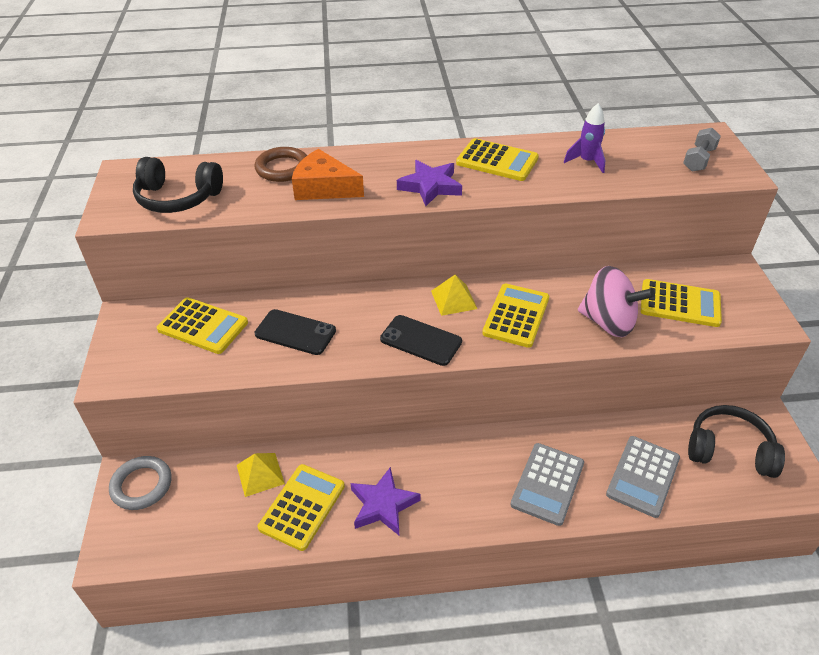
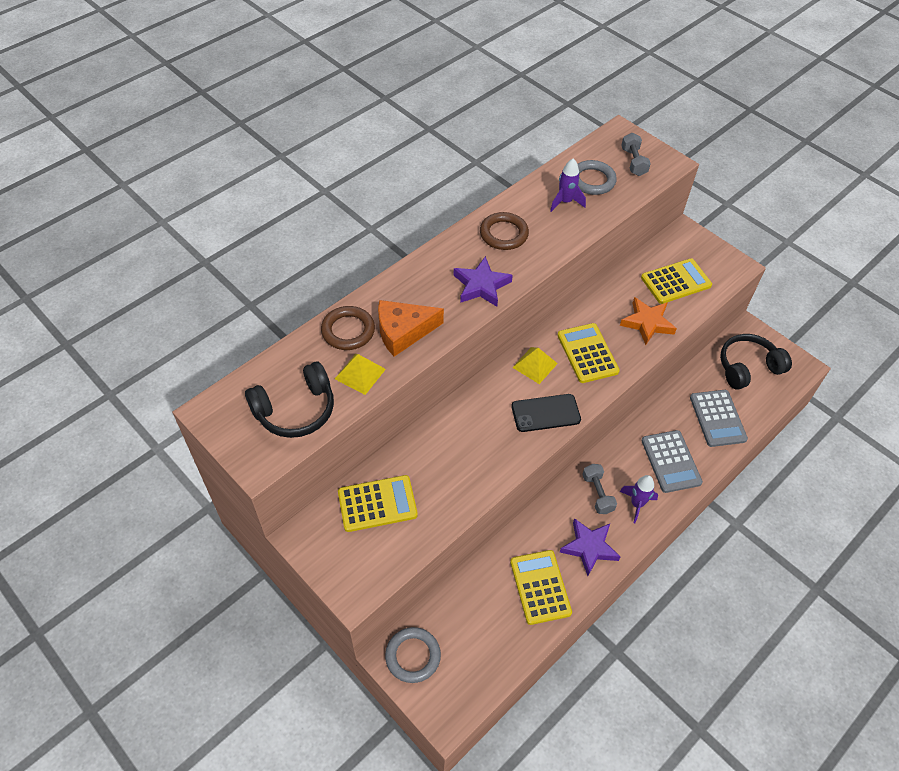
camera: 40 degrees left, 10 degrees up
yellow pyramid [237,453,285,497] -> yellow pyramid moved to [335,354,386,395]
black phone [254,309,336,355] -> none
yellow calculator [456,138,539,181] -> brown ring [480,212,529,250]
pink spinning top [578,266,655,337] -> orange star [620,297,677,345]
none -> grey ring [578,160,617,195]
none -> grey dumbbell [582,464,617,514]
none -> purple rocket [620,475,658,523]

